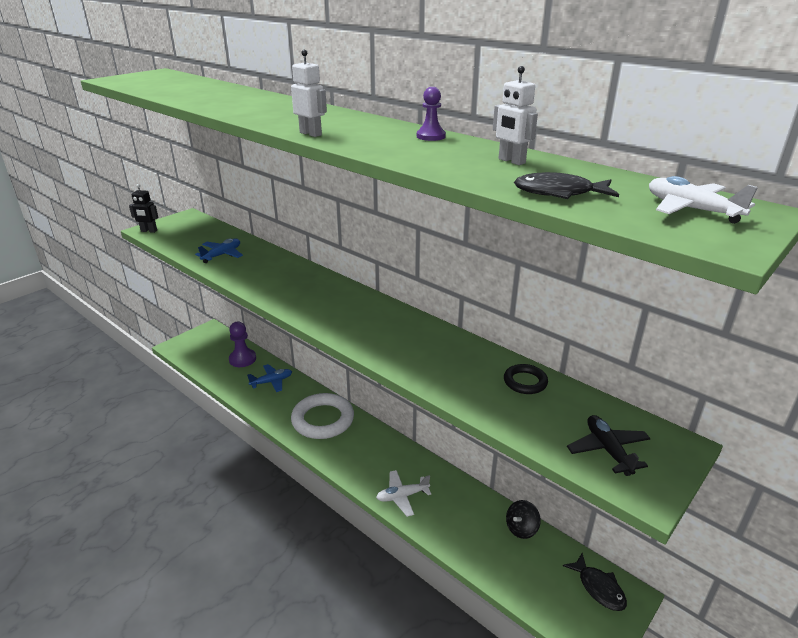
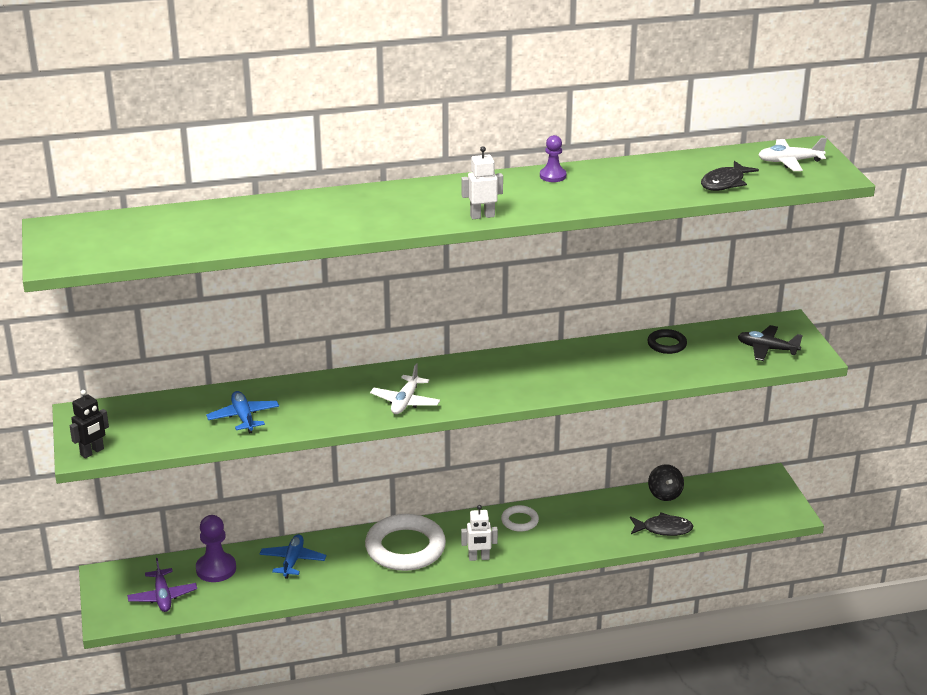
camera: 55 degrees left, 0 degrees up
white plane [376,470,431,517] -> white plane moved to [370,363,440,414]
white robot [493,66,538,165] -> white robot moved to [461,505,498,561]
black fish [563,553,627,611] -> black fish moved to [630,513,693,536]
none -> purple plane [127,558,197,612]
none -> white ring [501,505,539,532]

